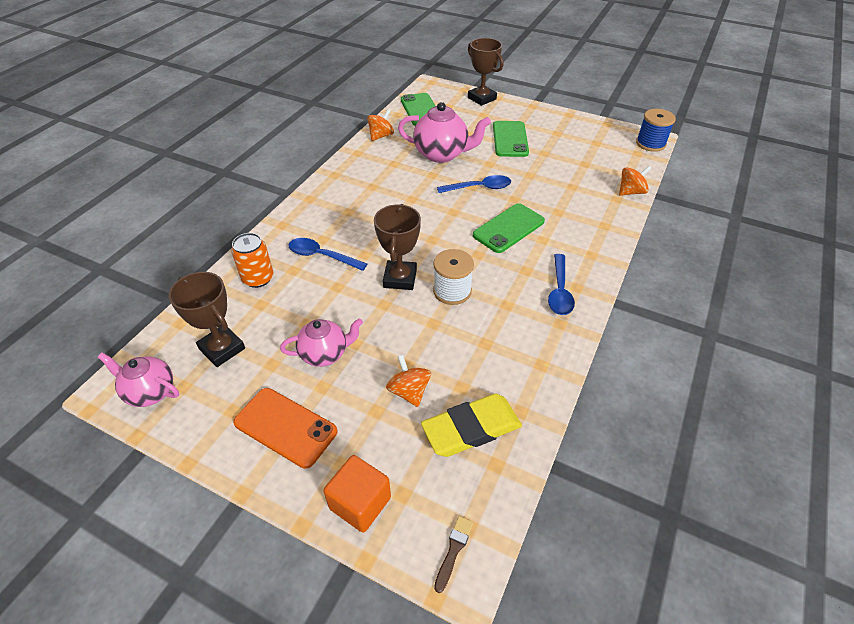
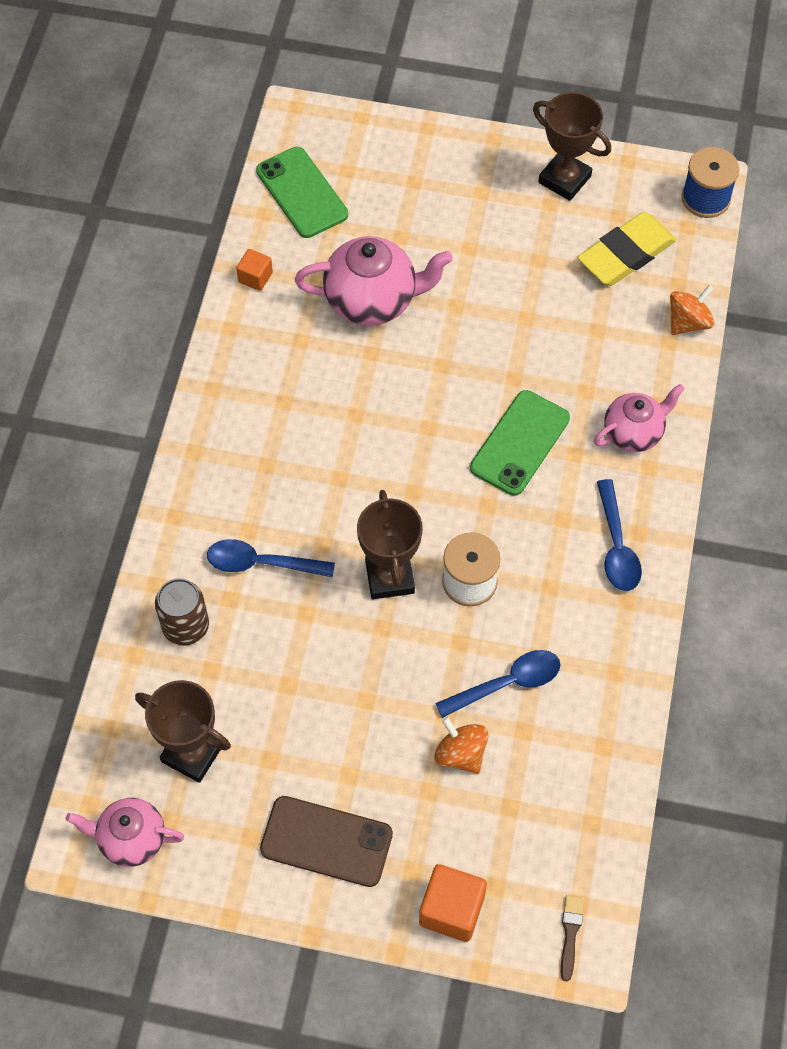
camera: 15 degrees left, 15 degrees up
orange can [231,233,273,288] -> brown can [155,578,209,646]
orange phone [233,388,337,469] -> brown phone [260,796,393,887]
pink teapot [280,319,363,367] -> pink teapot moved to [594,384,685,452]
orange spinning top [367,109,394,141] -> orange cube [236,249,273,291]
yellow eraser [421,394,522,457] -> yellow eraser moved to [577,212,677,286]
blue spoon [437,175,511,193] -> blue spoon moved to [435,650,561,718]
brown trophy [468,38,504,106] -> brown trophy moved to [533,92,611,201]
green phone [493,121,529,157] -> none

